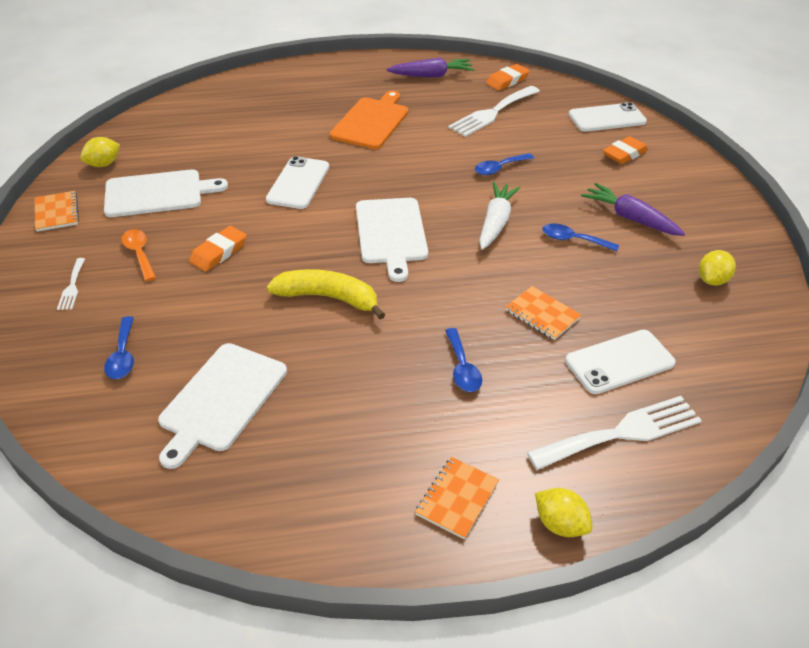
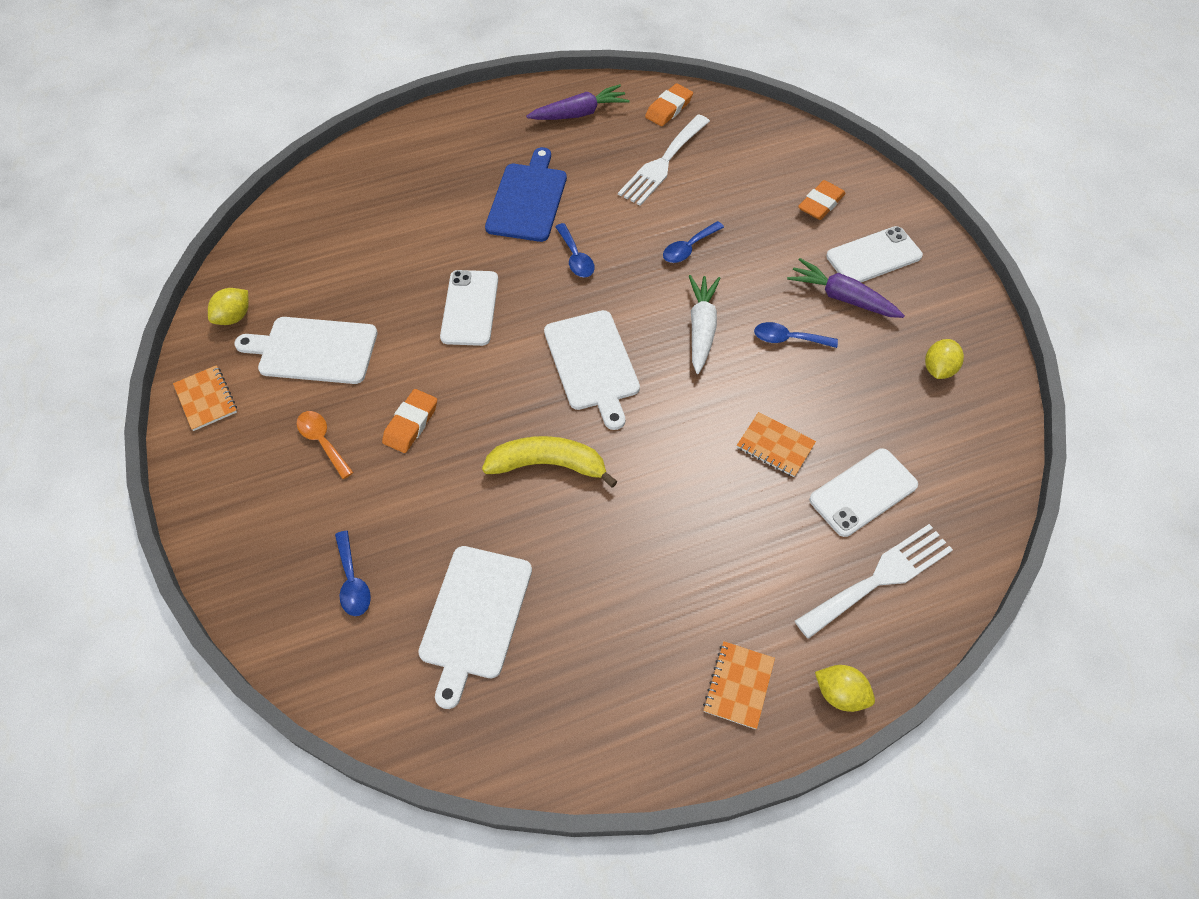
camera: 10 degrees left, 15 degrees up
white fork [57,258,85,310] -> none
white cutting board [104,169,228,217] -> white cutting board turned 150 degrees counterclockwise [234,317,377,384]
orange cutting board [330,91,409,149] -> blue cutting board [485,147,567,242]
blue spoon [445,328,482,392] -> blue spoon moved to [555,223,595,277]
white phone [569,102,647,132] -> white phone moved to [826,226,923,282]

